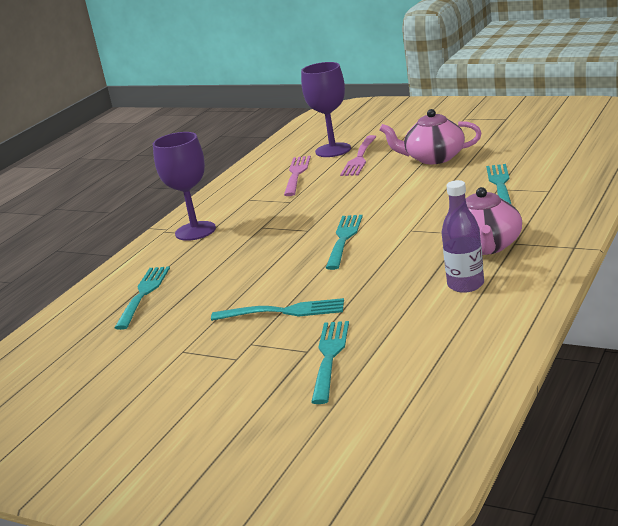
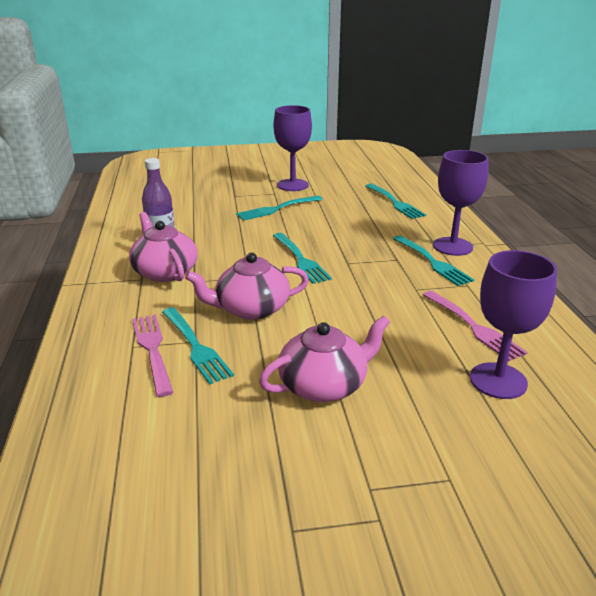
camera: 140 degrees right, 5 degrees up
turquoise fork [311,321,349,404] -> turquoise fork moved to [393,235,474,286]
pink fork [340,135,377,176] -> pink fork moved to [132,314,173,397]
none -> pink teapot [185,252,309,320]
none -> purple goblet [274,105,312,191]

